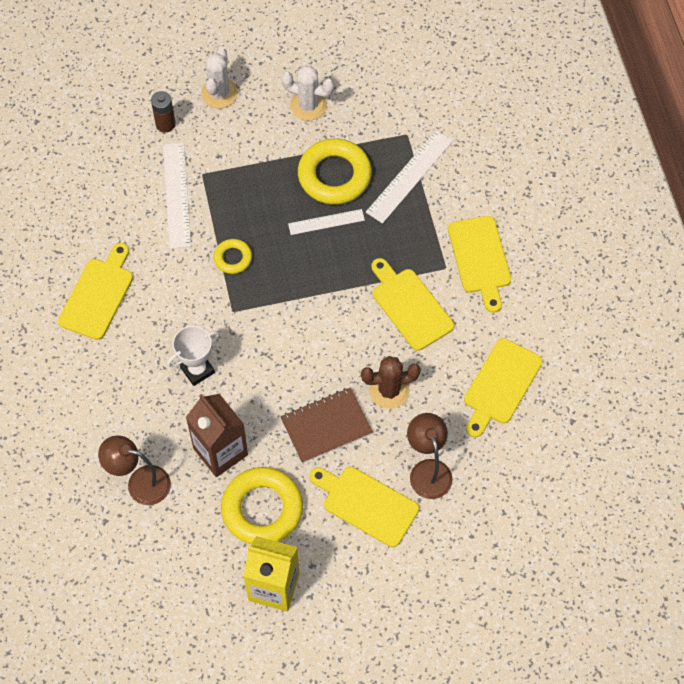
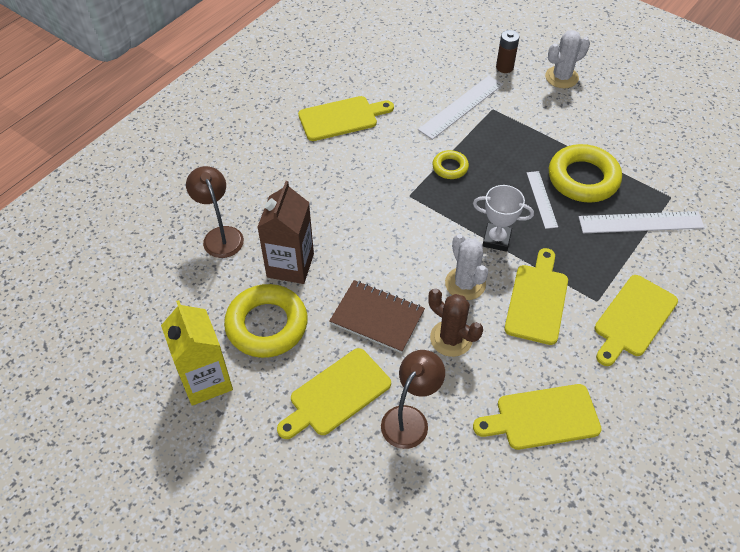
camera: 50 degrees right, 10 degrees down
white trophy [167,326,220,386] -> white trophy moved to [473,185,534,252]
white cactus [281,66,334,121] -> white cactus moved to [445,234,488,300]
white ruler [288,209,365,235] -> white ruler turned 45 degrees clockwise [527,171,558,229]
yellow cutting board [309,467,419,547] -> yellow cutting board turned 120 degrees counterclockwise [277,348,391,439]

